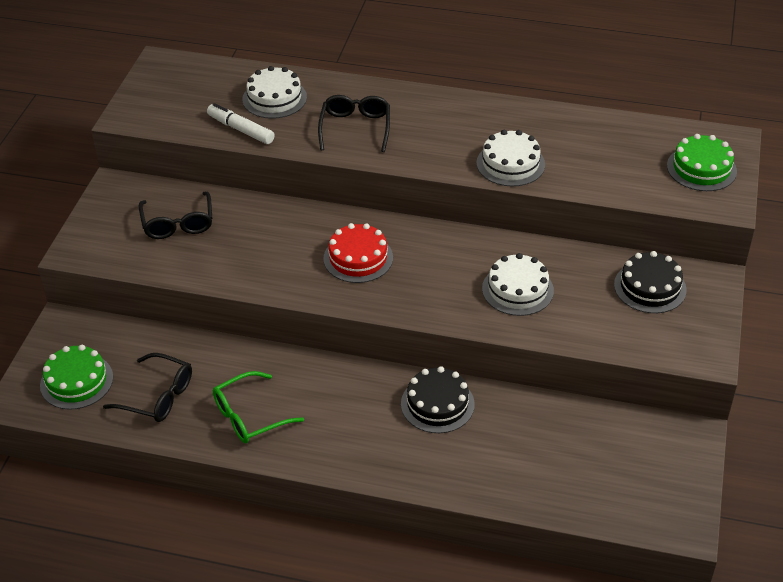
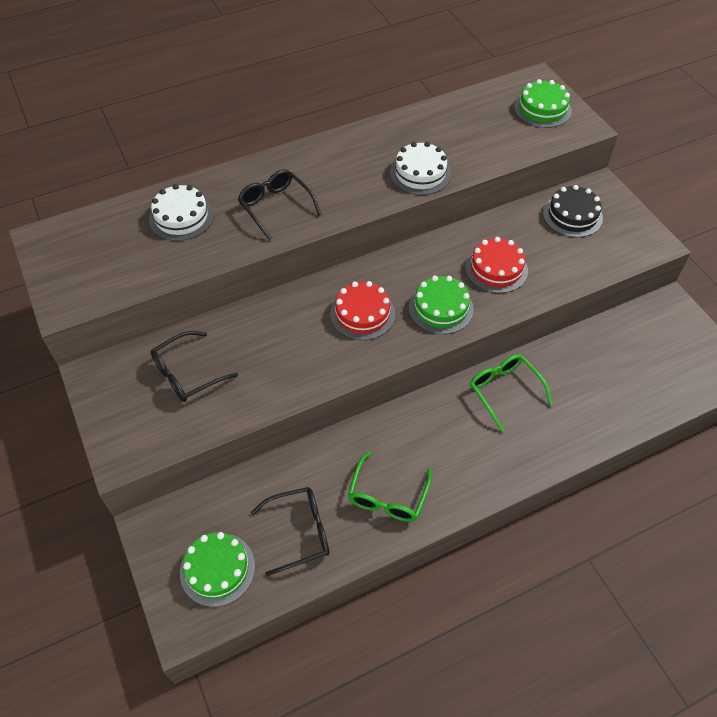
camera: 40 degrees left, 10 degrees up
black glasses [139,192,212,239] -> black glasses turned 105 degrees clockwise [151,331,238,402]
white marker [207,103,274,144] -> none
black cake [401,366,475,433] -> green glasses [470,354,553,432]
white cake [482,253,554,316] -> red cake [465,237,528,293]
none -> green cake [409,276,474,334]

